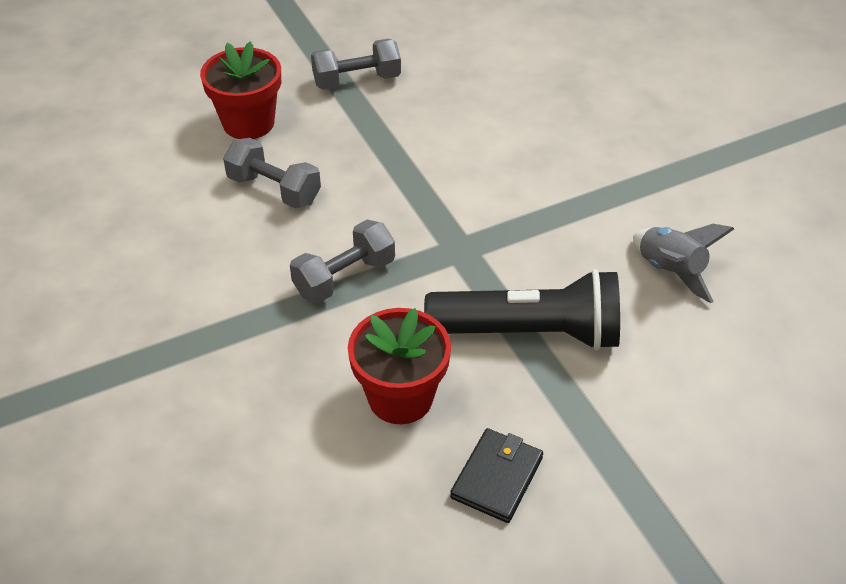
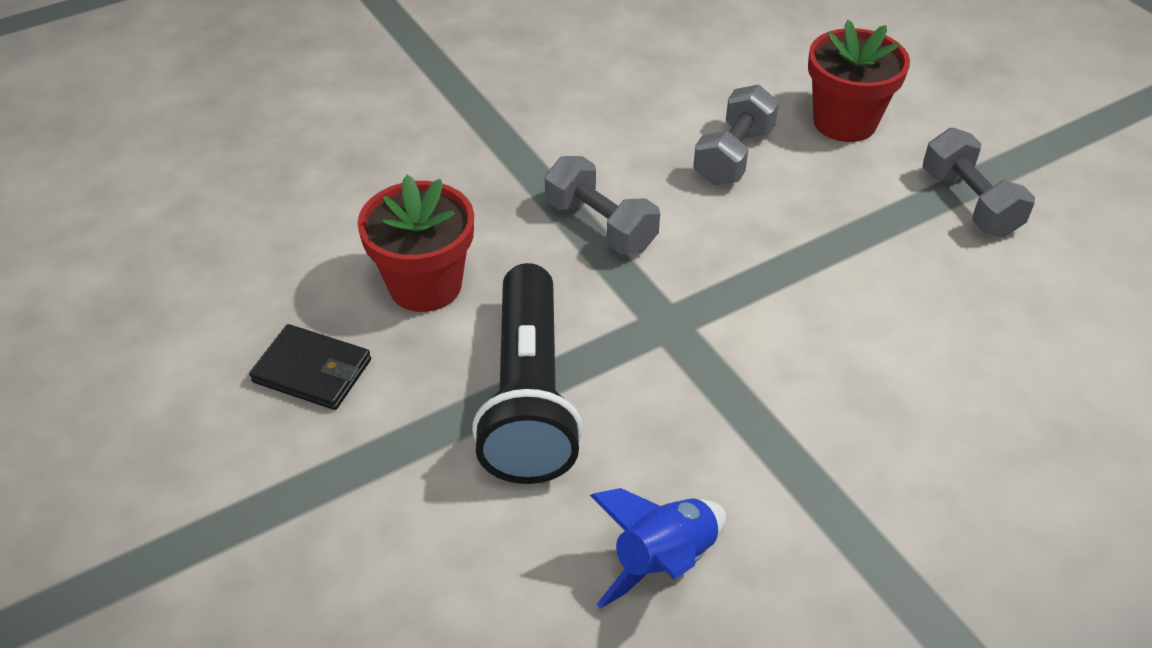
camera: 85 degrees right, 0 degrees up
grey rocket [633,224,734,303] -> blue rocket [590,488,726,609]

